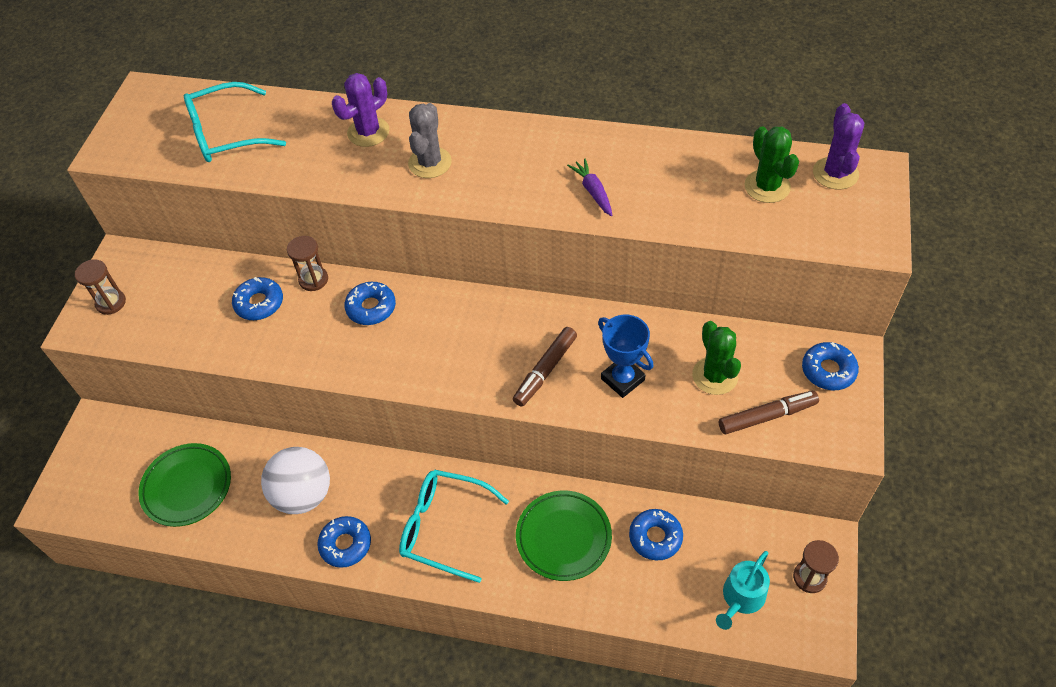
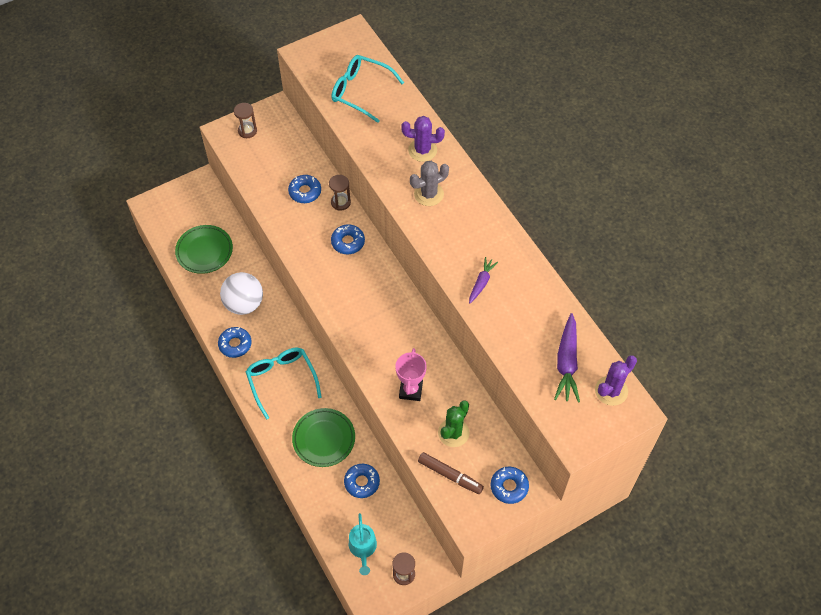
camera: 45 degrees right, 5 degrees up
brown marker [513,327,577,407] -> none
blue trophy [598,314,653,398] -> pink trophy [395,348,427,401]
turquoise watering can [716,551,770,630] -> turquoise watering can turned 90 degrees counterclockwise [349,513,377,575]
green cactus [745,126,799,203] -> purple carrot [554,313,580,403]

